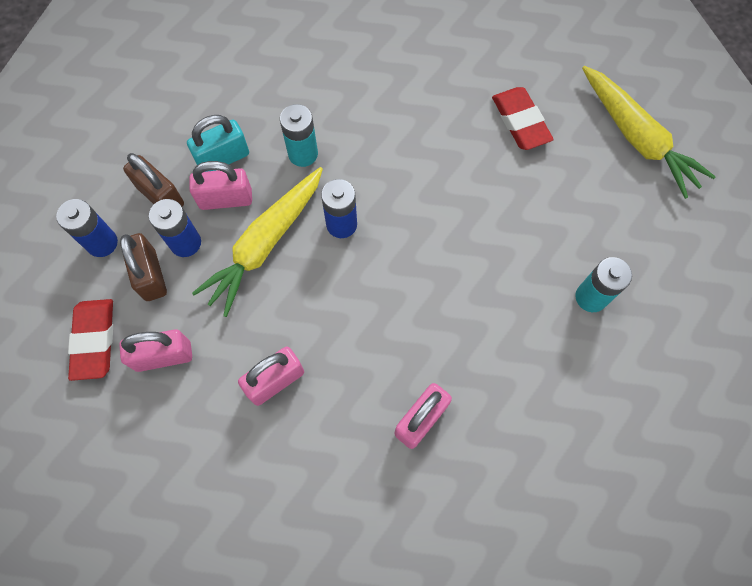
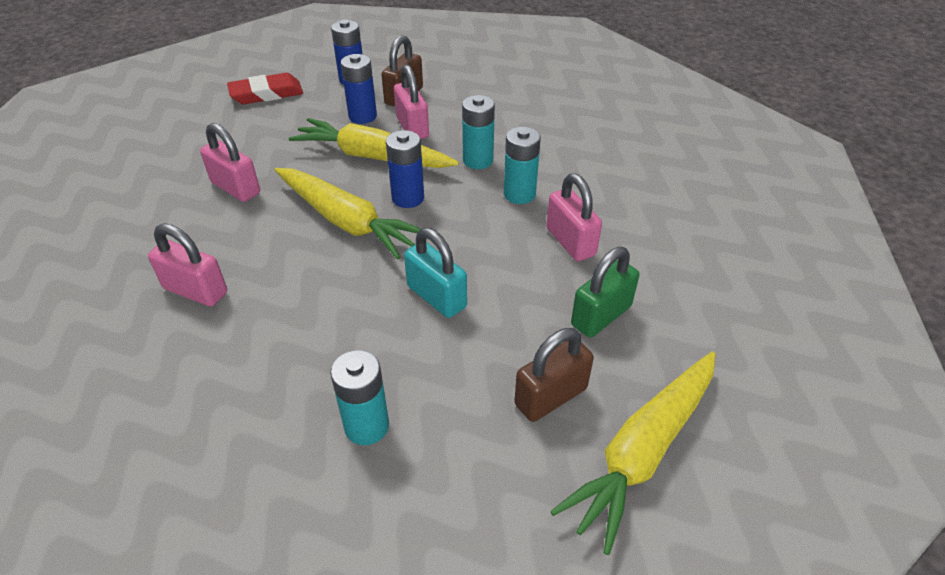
camera: 75 degrees right, 25 degrees down
pink padlock [119,329,192,372] -> pink padlock moved to [546,173,602,261]
brown padlock [120,233,167,301] -> brown padlock moved to [514,328,594,422]
turquoise padlock [187,115,249,172] -> turquoise padlock moved to [404,228,467,318]
red eraser [492,87,554,150] -> green padlock [571,247,639,337]
none -> yellow carrot [275,168,421,259]
none -> turquoise battery [504,127,541,204]

